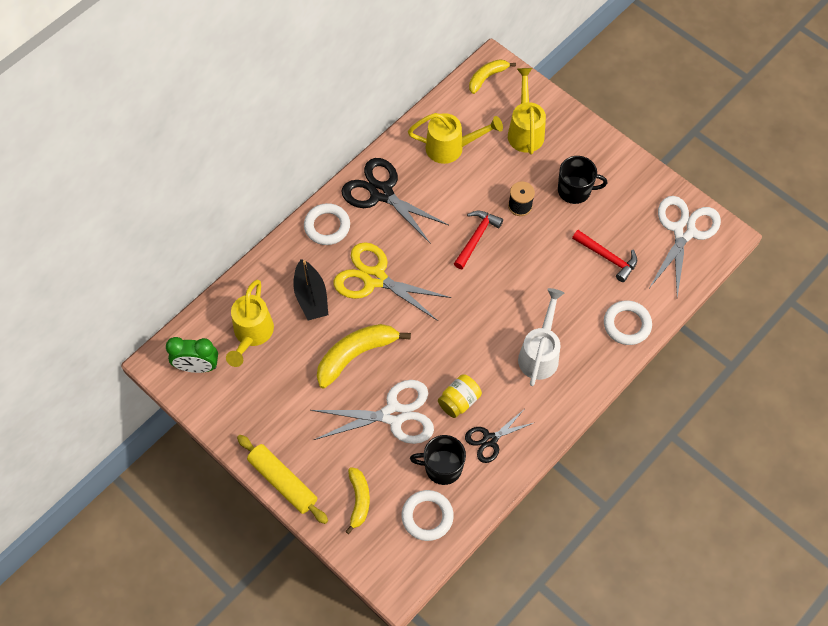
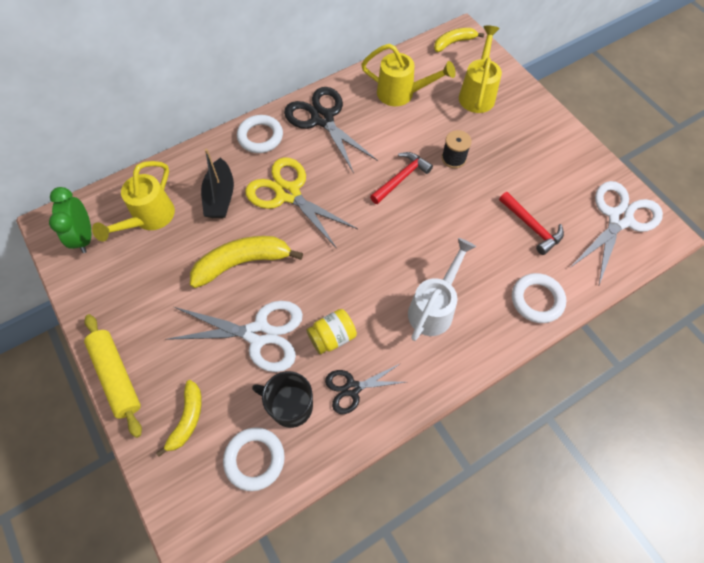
camera: 15 degrees right, 0 degrees up
green clock [166,337,218,373] -> green clock turned 60 degrees clockwise [49,187,91,253]
black mug [558,156,607,204] -> none

